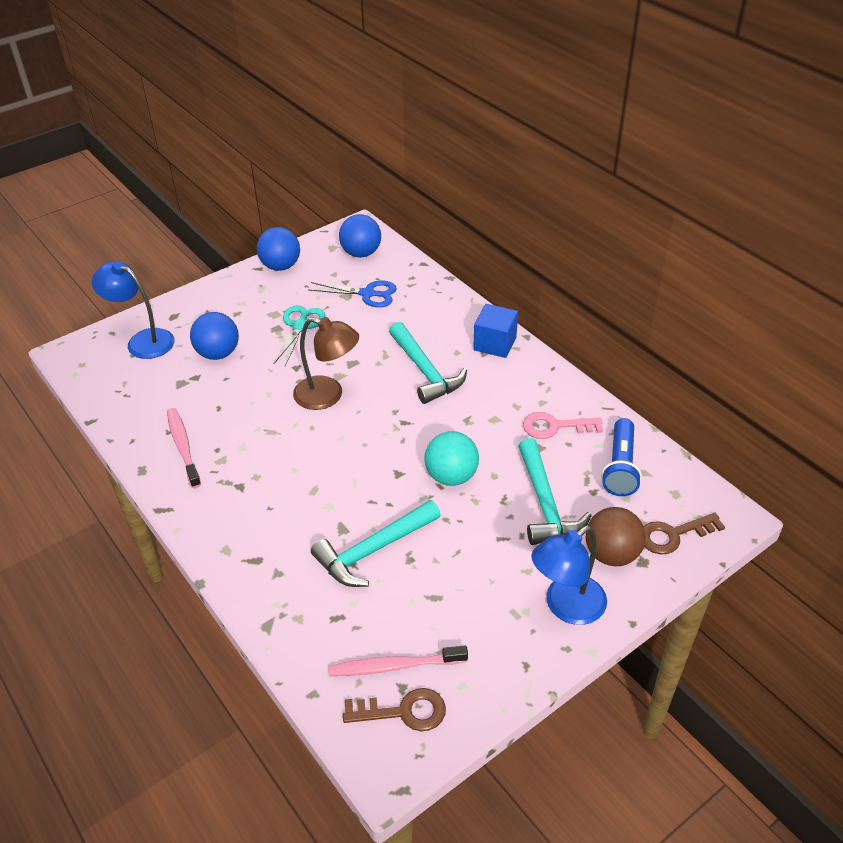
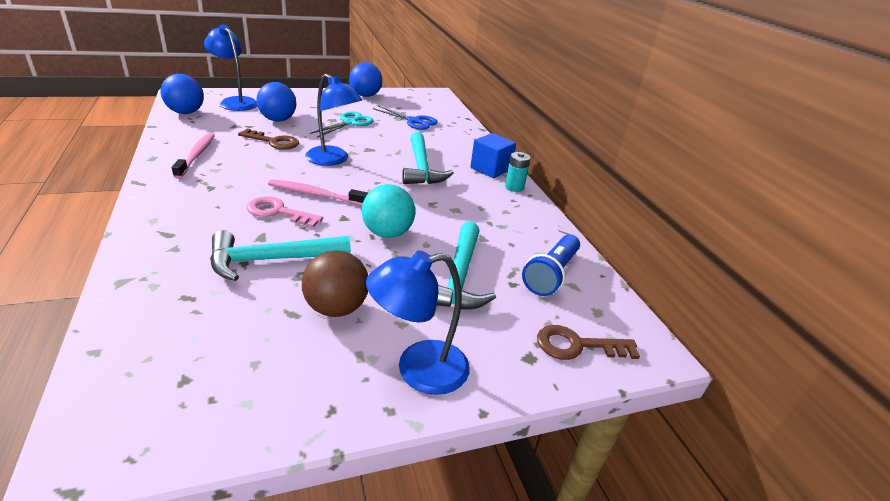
camera: 15 degrees right, 10 degrees down
brown lamp [293,317,359,410] -> blue lamp [305,74,362,166]
pink toothbrush [329,646,468,676] -> pink toothbrush moved to [268,179,368,206]
blue ball [339,214,381,257] -> blue ball moved to [161,74,204,114]
brown key [343,688,446,731] -> brown key moved to [238,129,299,150]
pink key [523,412,603,439] -> pink key moved to [246,196,323,228]
brown ball [586,507,646,566] -> brown ball moved to [302,250,368,317]
none -> turquoise battery [505,152,531,192]

